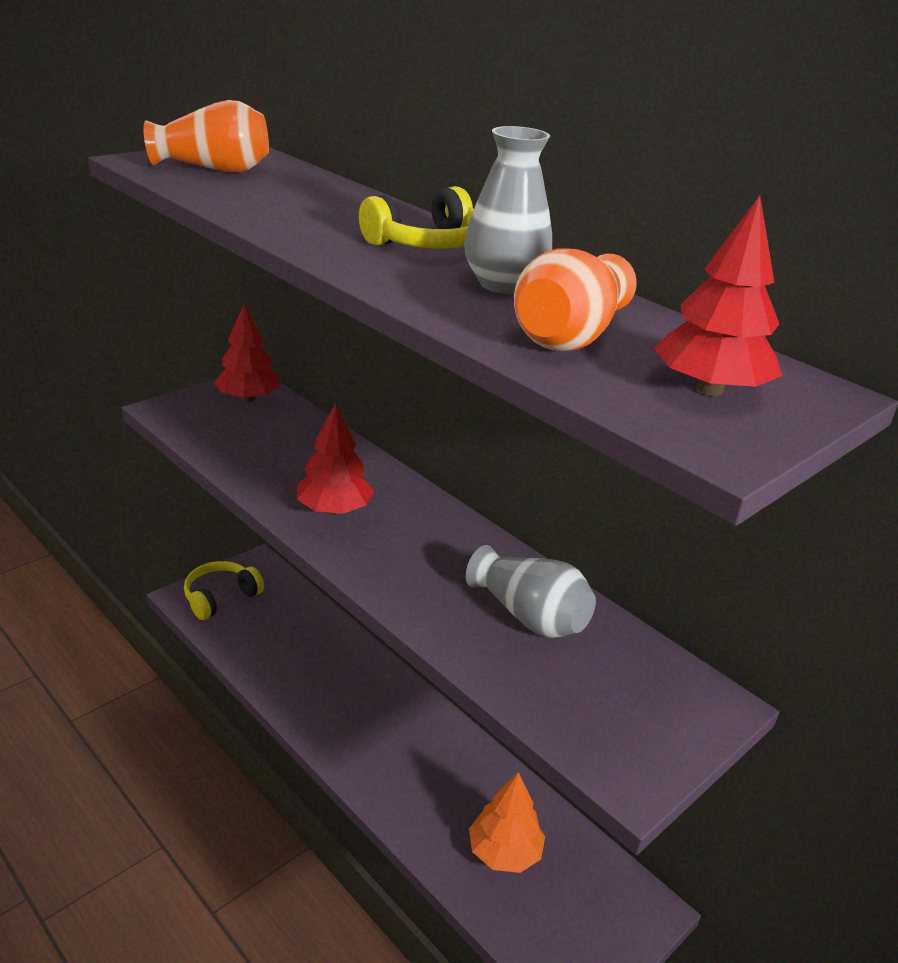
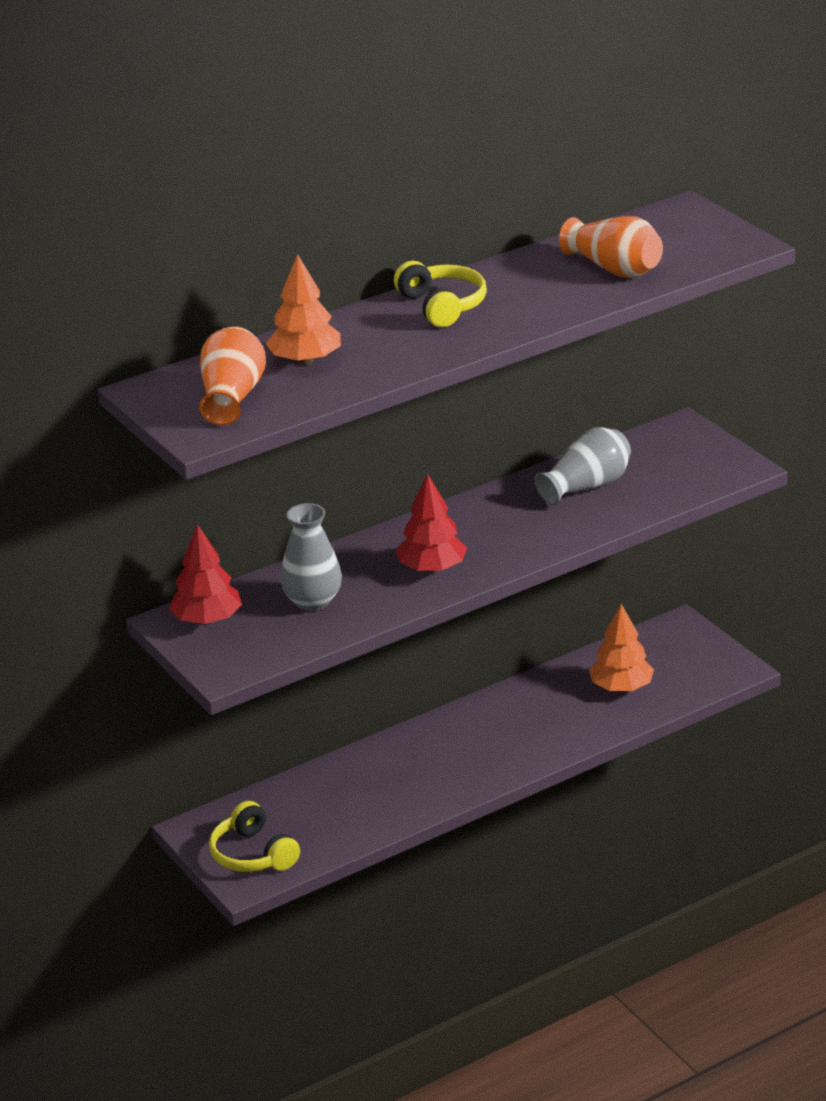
camera: 75 degrees left, 0 degrees up
grey vase [464,126,552,294] -> grey vase moved to [280,503,342,611]
red tree [654,195,782,396] -> none
none -> orange tree [266,254,341,365]

